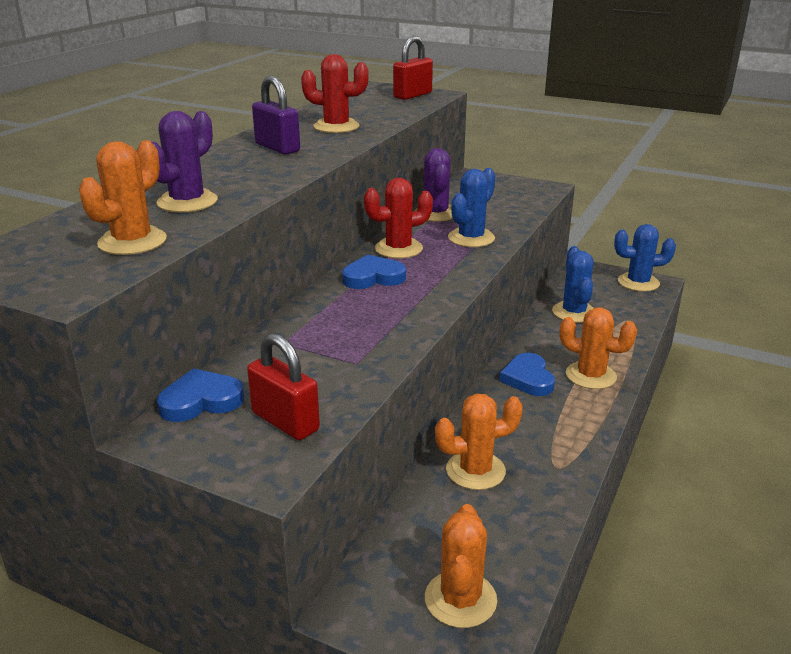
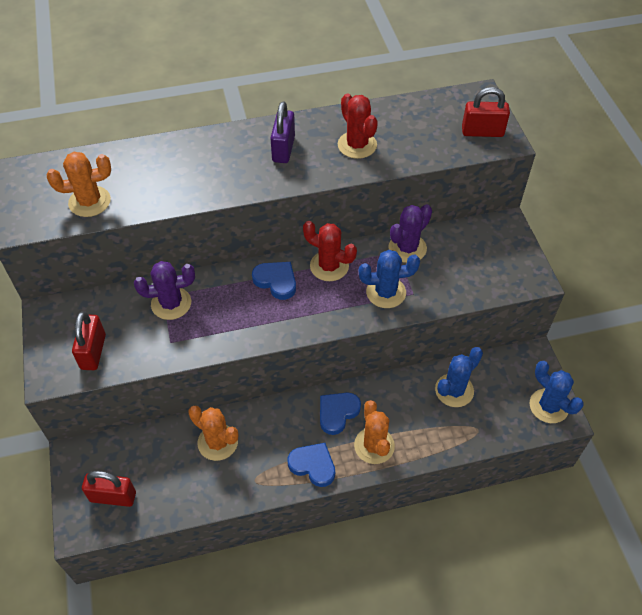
camera: 50 degrees right, 25 degrees up
purple cactus [152,111,218,212] -> purple cactus moved to [134,261,195,320]
blue heart [157,368,244,422] -> blue heart moved to [287,443,335,487]
orange cactus [425,504,497,628] -> red padlock [82,471,136,507]

